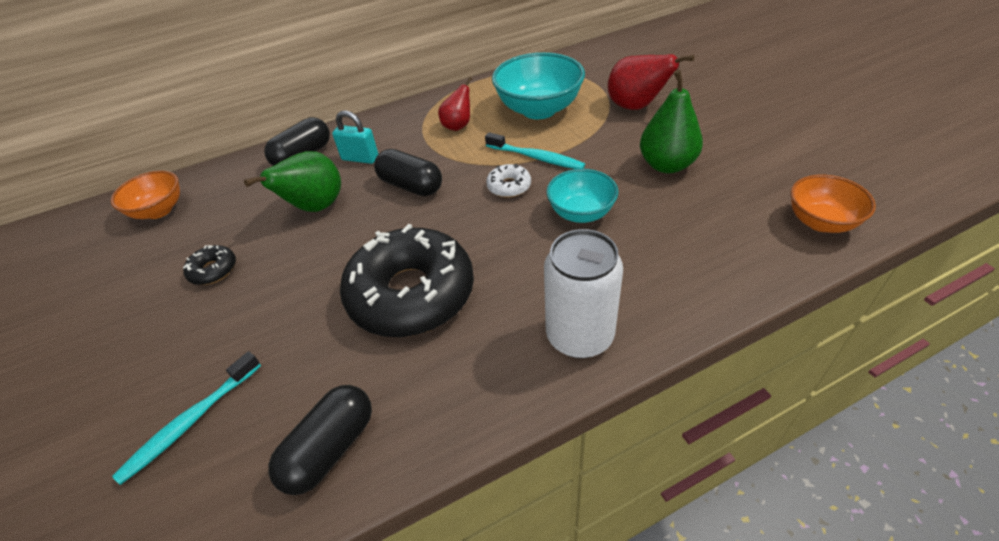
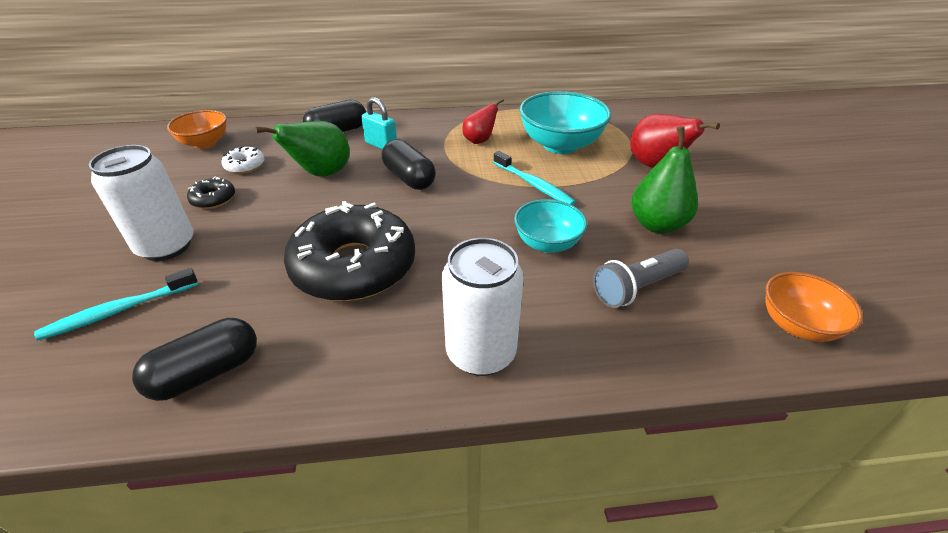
camera: 15 degrees right, 5 degrees down
white donut [486,164,531,198] -> white donut moved to [221,146,265,174]
none -> white can [89,145,193,261]
none -> grey flashlight [593,249,689,308]

